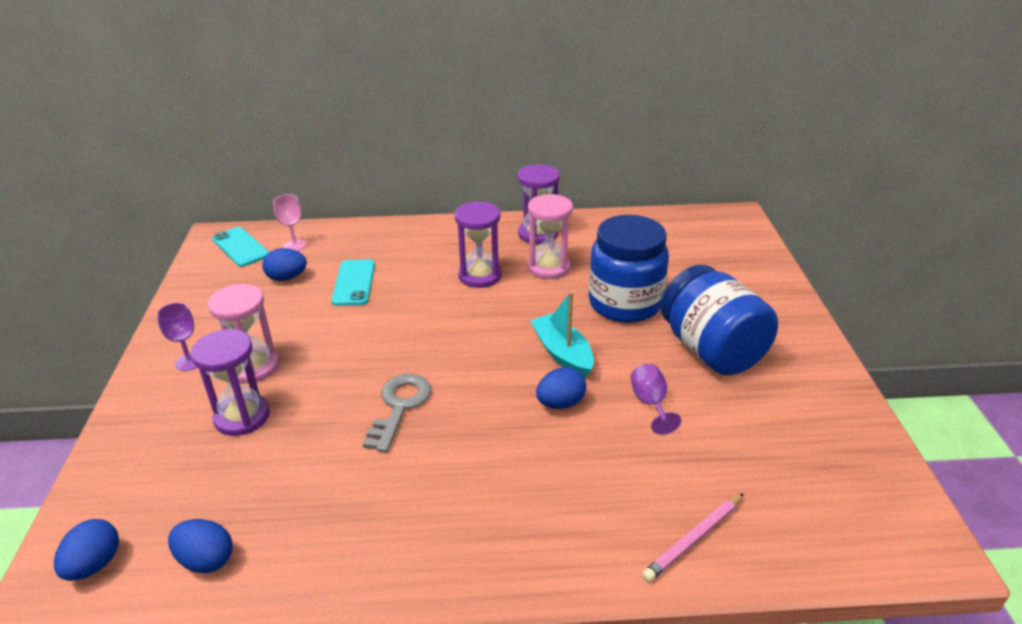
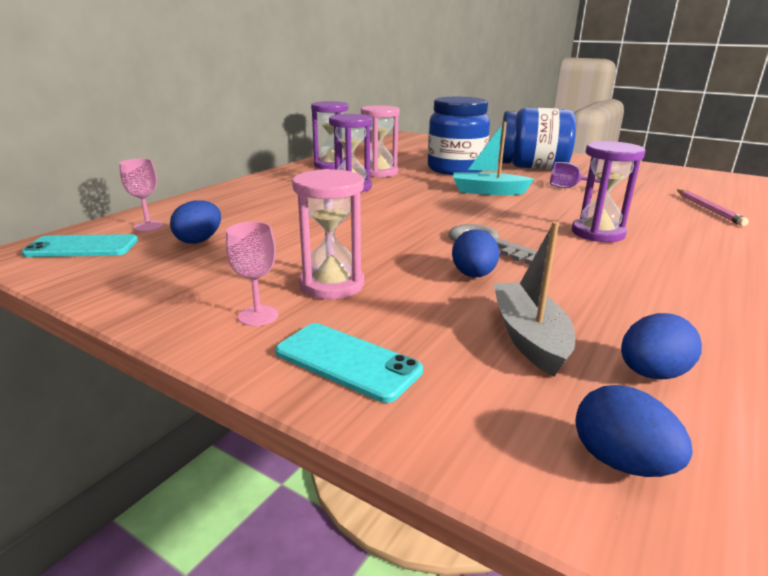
camera: 55 degrees left, 10 degrees down
purple goblet [157,303,198,371] -> pink goblet [226,222,279,326]
purple hourglass [191,329,270,436] -> purple hourglass moved to [572,141,646,242]
turquoise phone [331,259,375,306] -> turquoise phone moved to [275,323,423,403]
blue egg [536,367,586,409] -> blue egg moved to [452,229,499,278]
none -> grey boat [493,221,575,377]

